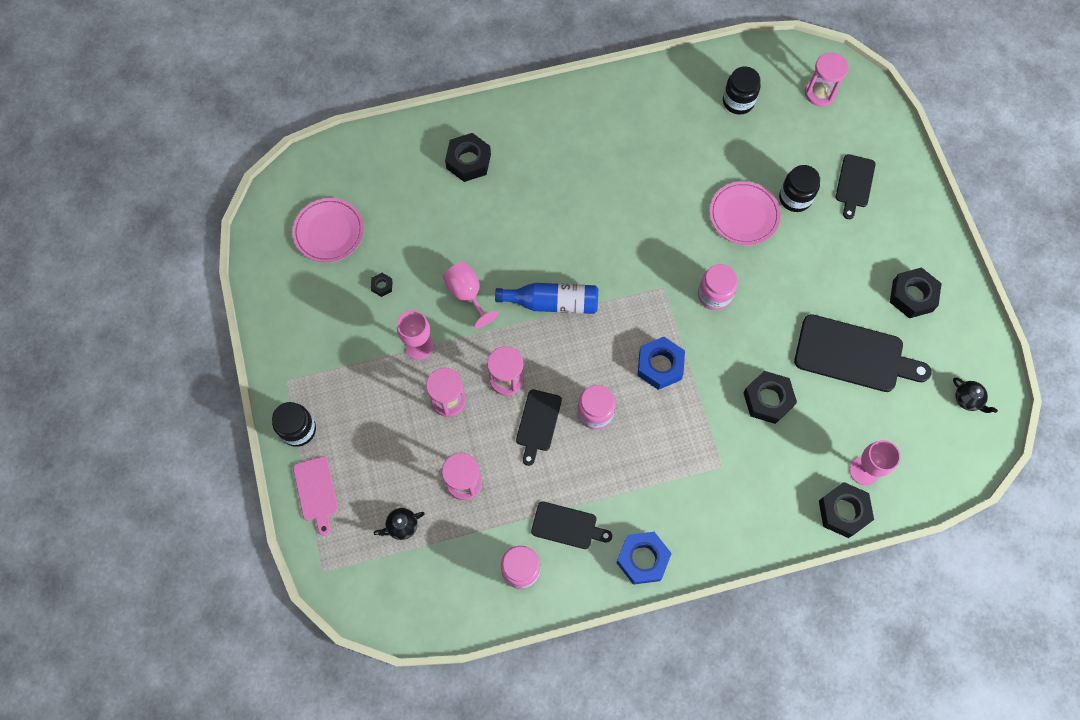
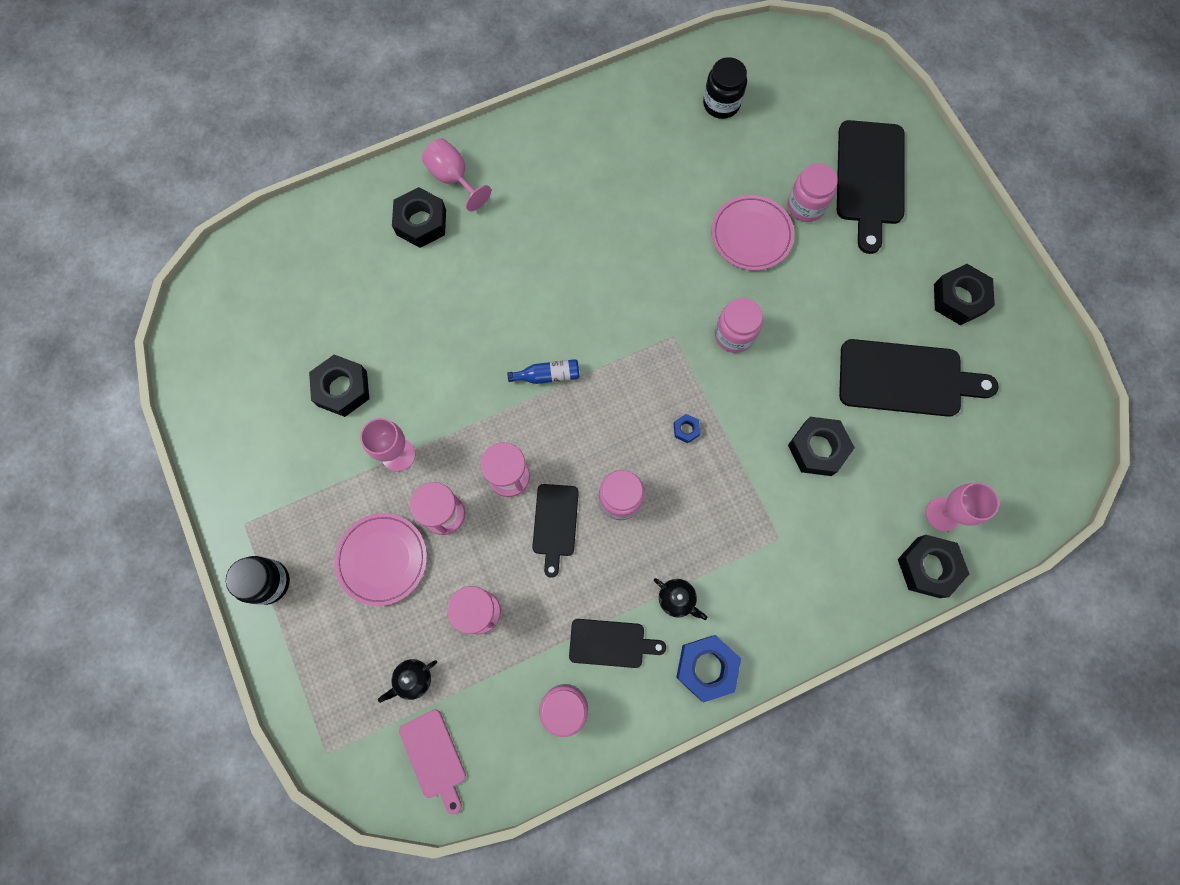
camera: 10 degrees left, 5 degrees up
pink plate [292,198,364,263] -> pink plate moved to [334,513,427,606]
pink cutting board [293,456,338,536] -> pink cutting board moved to [399,709,466,815]
black nut [371,273,393,297] -> black nut [309,355,369,417], size x2.12
pink goblet [443,262,499,329] -> pink goblet moved to [422,138,491,211]
blue bottle [495,283,598,314] -> blue bottle [507,359,580,384], size x0.59
blue nut [637,337,685,390] -> blue nut [674,414,700,443], size x0.47
black jar [779,165,820,212] -> pink jar [788,163,838,222]
pink hourglass [805,52,849,106] -> none
black cutting board [836,154,876,219] -> black cutting board [837,120,905,254], size x1.76
black teapot [953,377,998,413] -> black teapot moved to [654,578,707,620]

